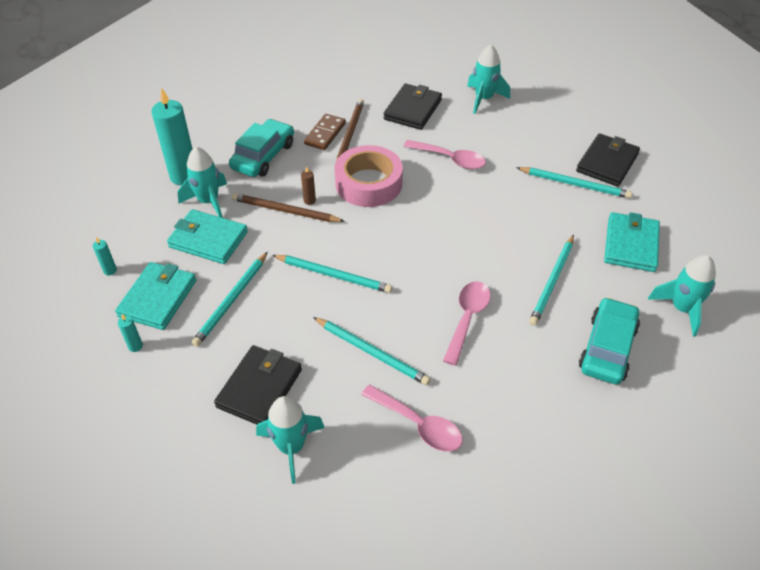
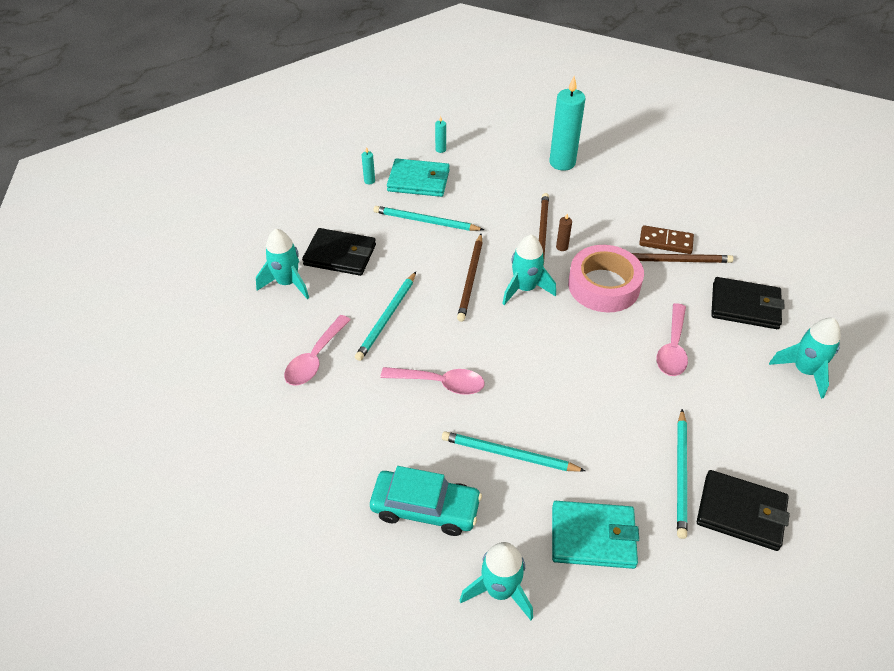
camera: 80 degrees right, 0 degrees up
turquoise wallet [167,209,248,264] -> none
turquoise rocket [178,147,227,218] -> turquoise rocket moved to [502,234,556,305]
turquoise car [229,119,294,177] -> none
turquoise pencil [272,255,392,293] -> brown pencil [457,234,482,322]

